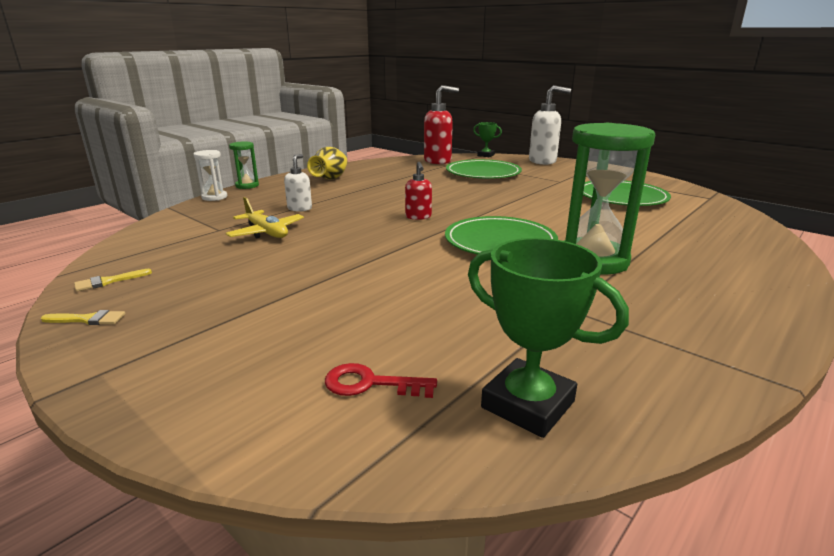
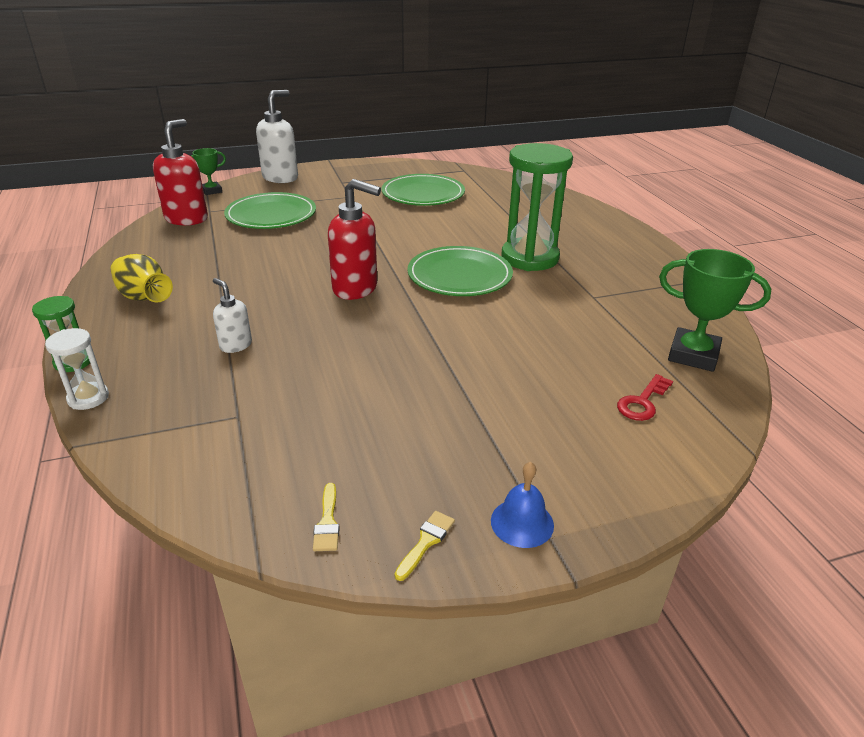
camera: 60 degrees left, 10 degrees up
yellow plane [226,197,304,238] -> none
red soap dispenser [405,162,432,220] -> red soap dispenser [328,179,381,300], size x1.83
green trophy [468,238,629,438] -> green trophy turned 45 degrees clockwise [659,249,771,372]
none -> blue bell [491,462,554,548]

